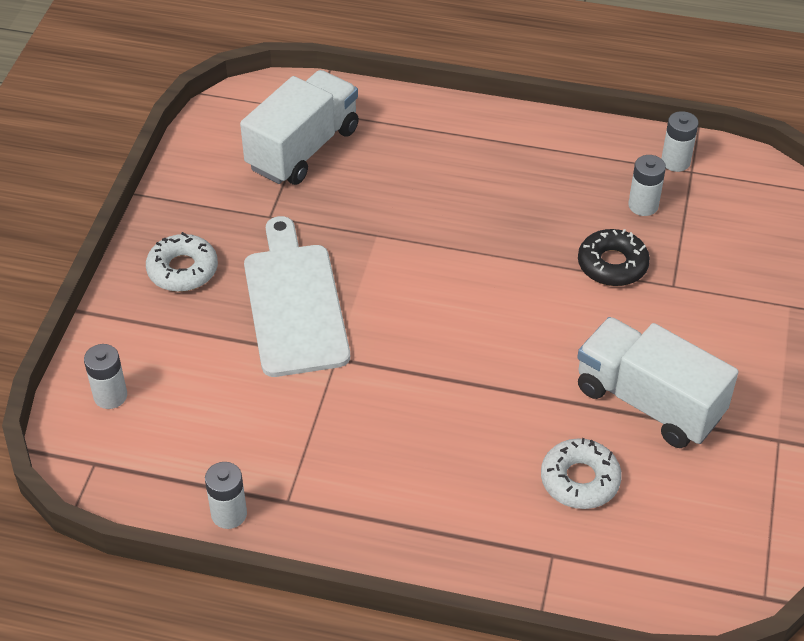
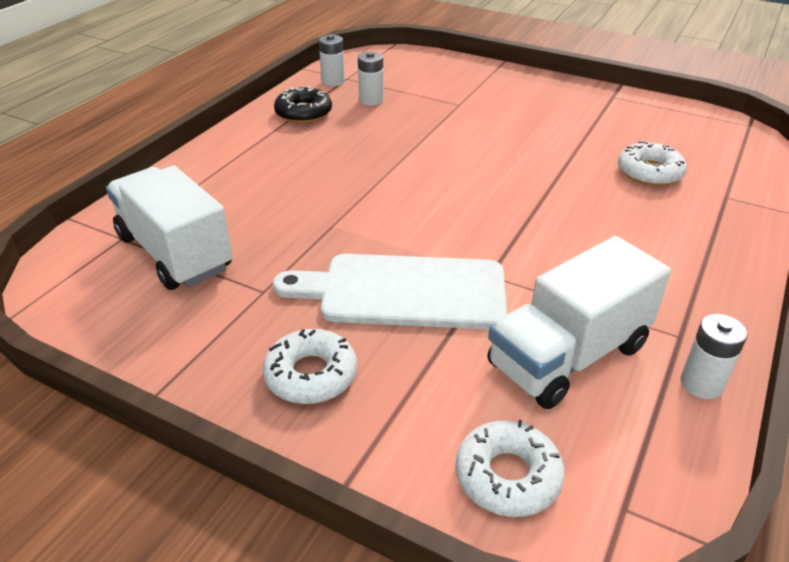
camera: 75 degrees left, 10 degrees down
white battery [84,344,127,409] -> white donut [455,420,565,517]
white truck [577,317,739,448] -> white truck moved to [487,236,671,409]
black donut [578,229,650,286] -> black donut moved to [274,86,332,123]

